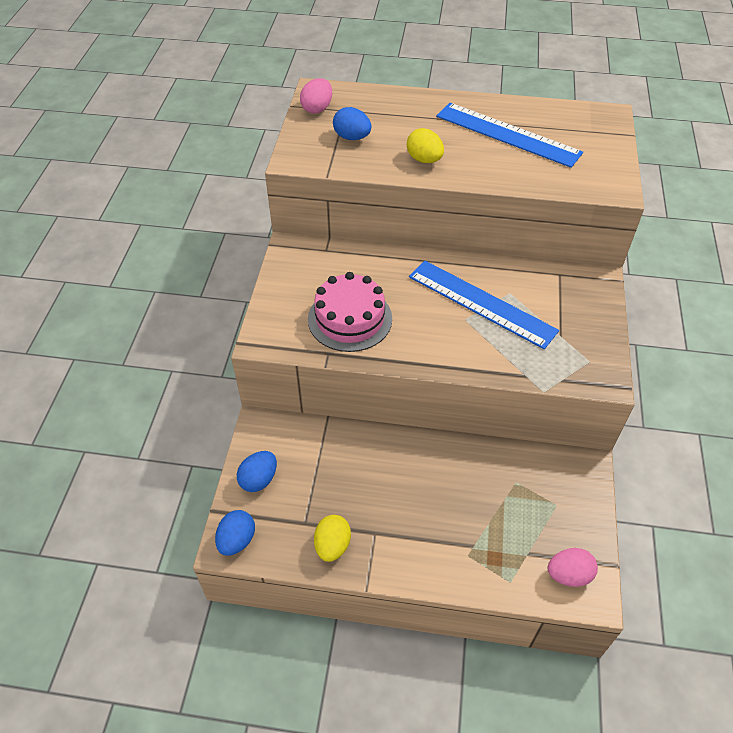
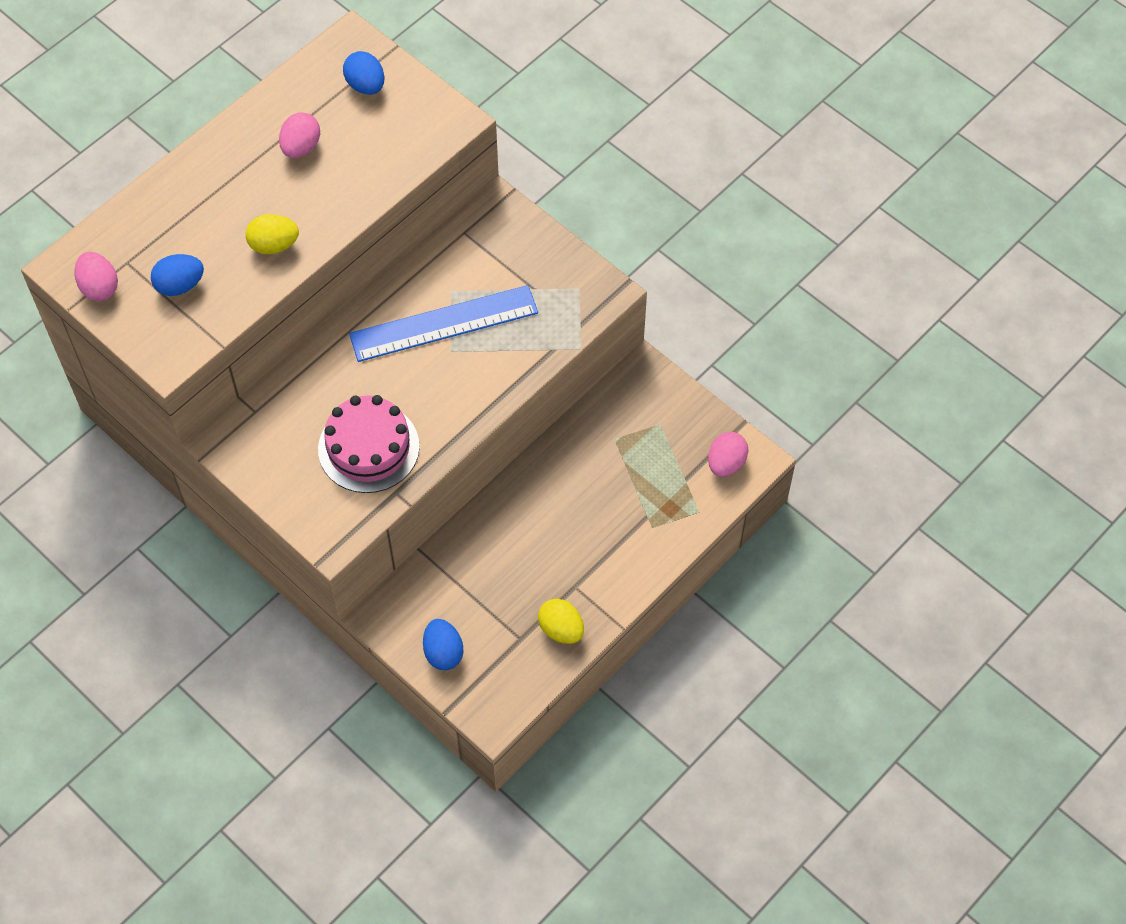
camera: 55 degrees left, 10 degrees up
blue egg [215,510,255,556] -> blue egg moved to [343,51,384,95]
blue ruler [436,103,583,168] -> pink egg [279,112,320,158]

